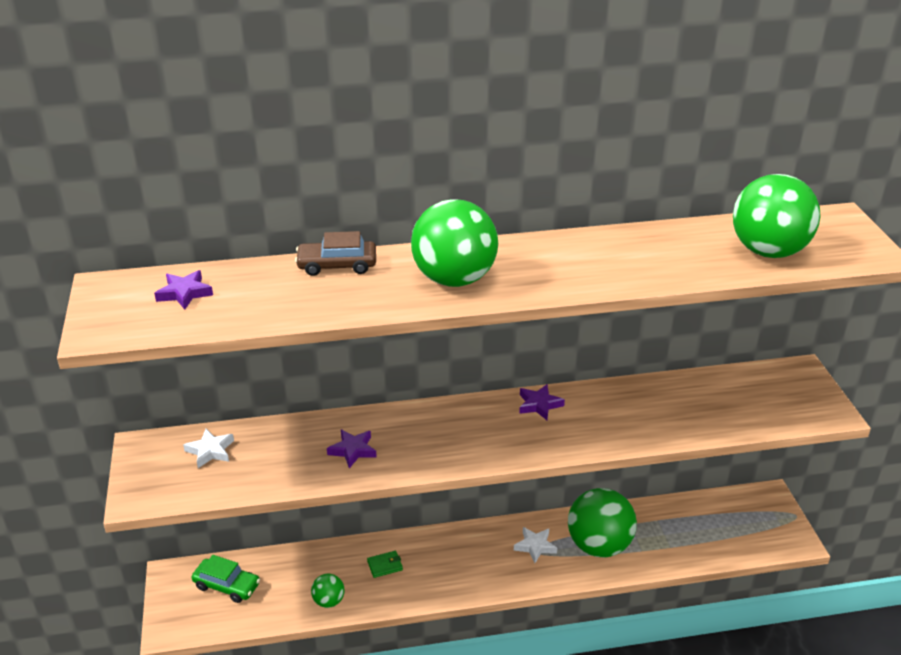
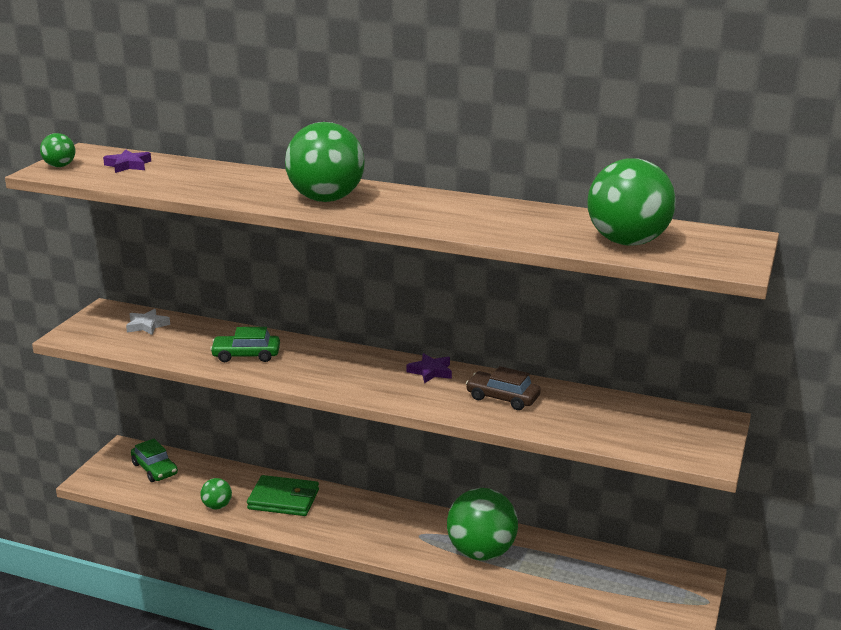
camera: 30 degrees right, 10 degrees down
brown car [295,231,376,276] -> brown car moved to [466,366,541,410]
purple star [327,429,377,468] -> green car [210,327,280,362]
green wallet [367,551,403,578] -> green wallet [247,475,319,516], size x2.09
white star [514,527,557,563] -> none
none -> green ball [40,133,75,167]

